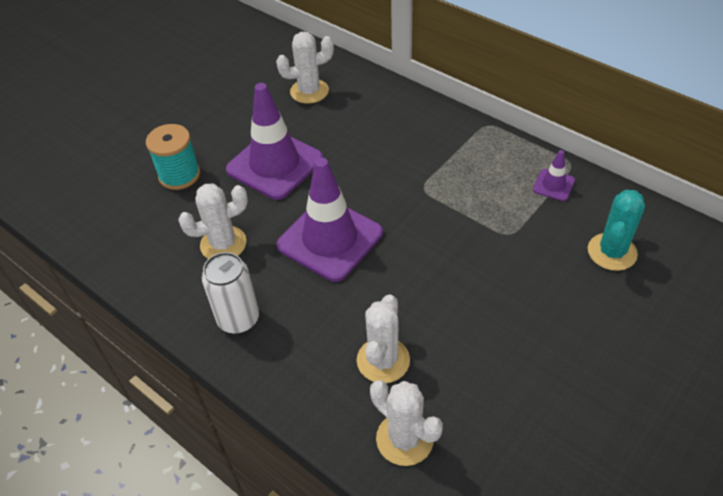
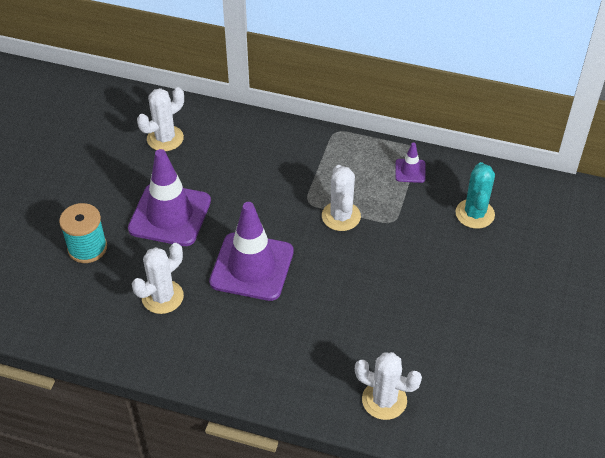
camera: 25 degrees left, 0 degrees up
white can [202,252,259,334] -> none
white cactus [357,294,410,383] -> white cactus moved to [322,165,361,231]

